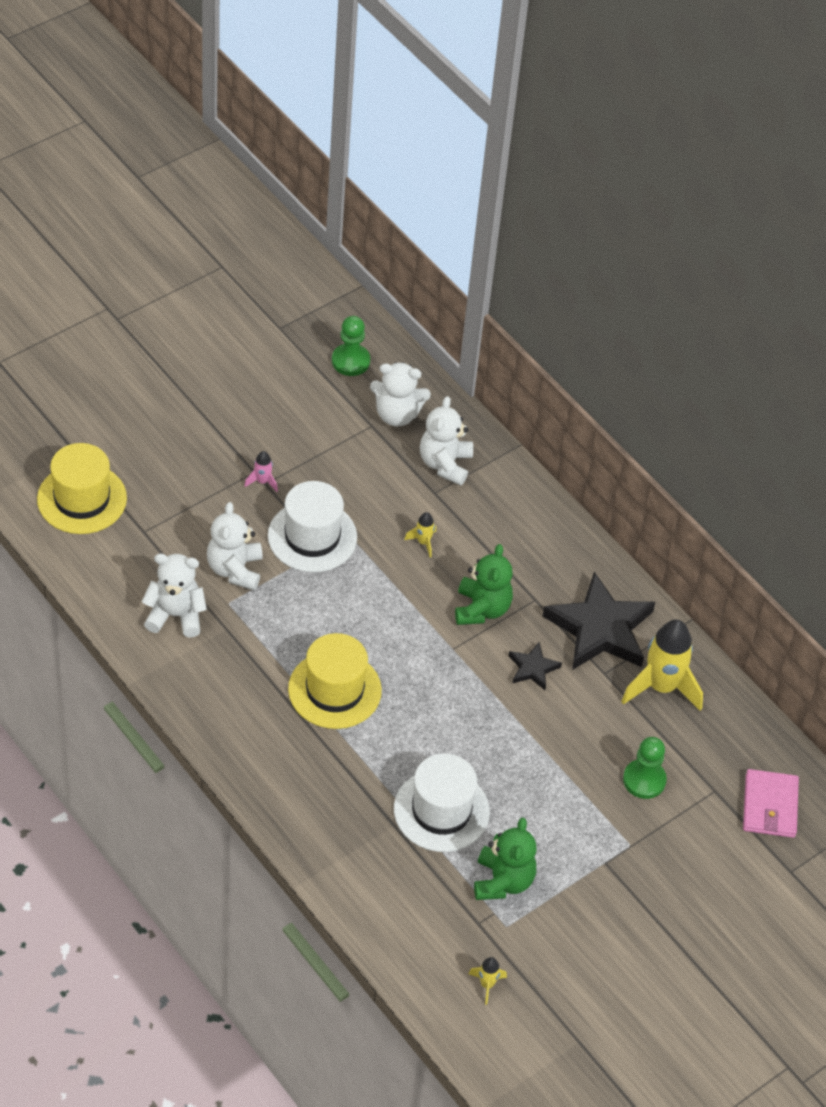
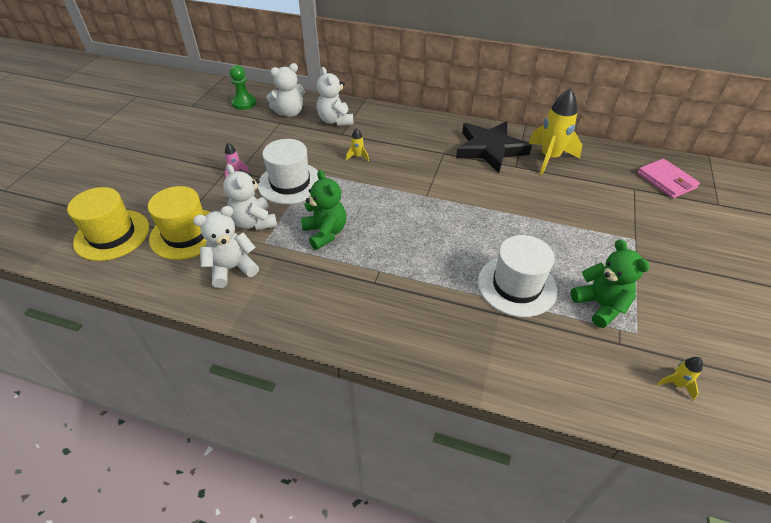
camera: 30 degrees left, 5 degrees down
yellow hat [288,633,382,729] -> yellow hat moved to [148,186,210,260]
green teddy bear [455,544,513,625] -> green teddy bear moved to [301,170,346,250]
black star [508,642,562,690] -> none
green pawn [623,737,667,799] -> none

